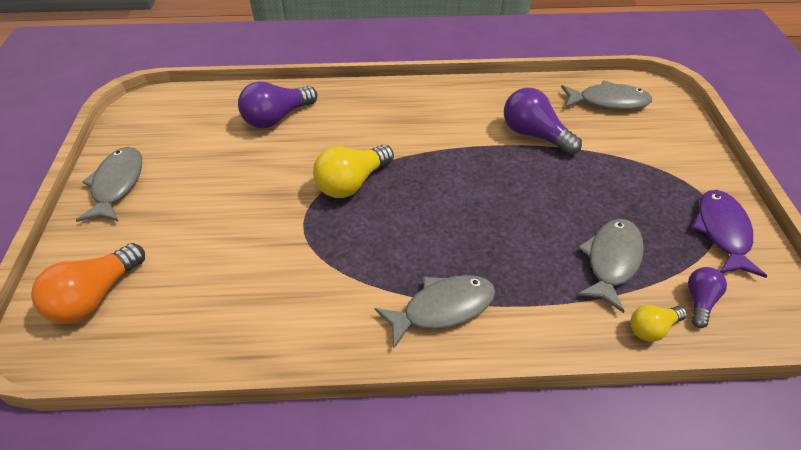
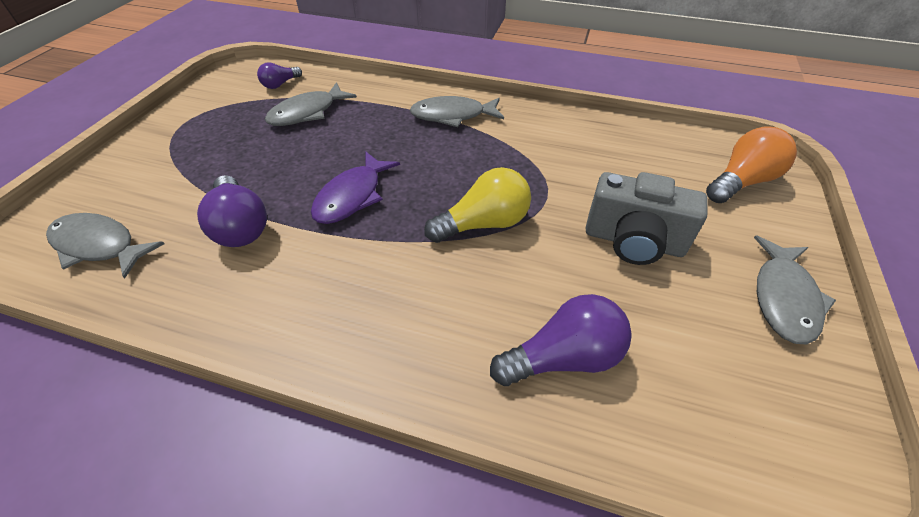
camera: 160 degrees left, 0 degrees up
yellow light bulb [630,305,687,342] -> none
purple fish [692,190,767,278] -> purple fish moved to [311,152,400,224]
none -> grey camera [585,172,707,265]

